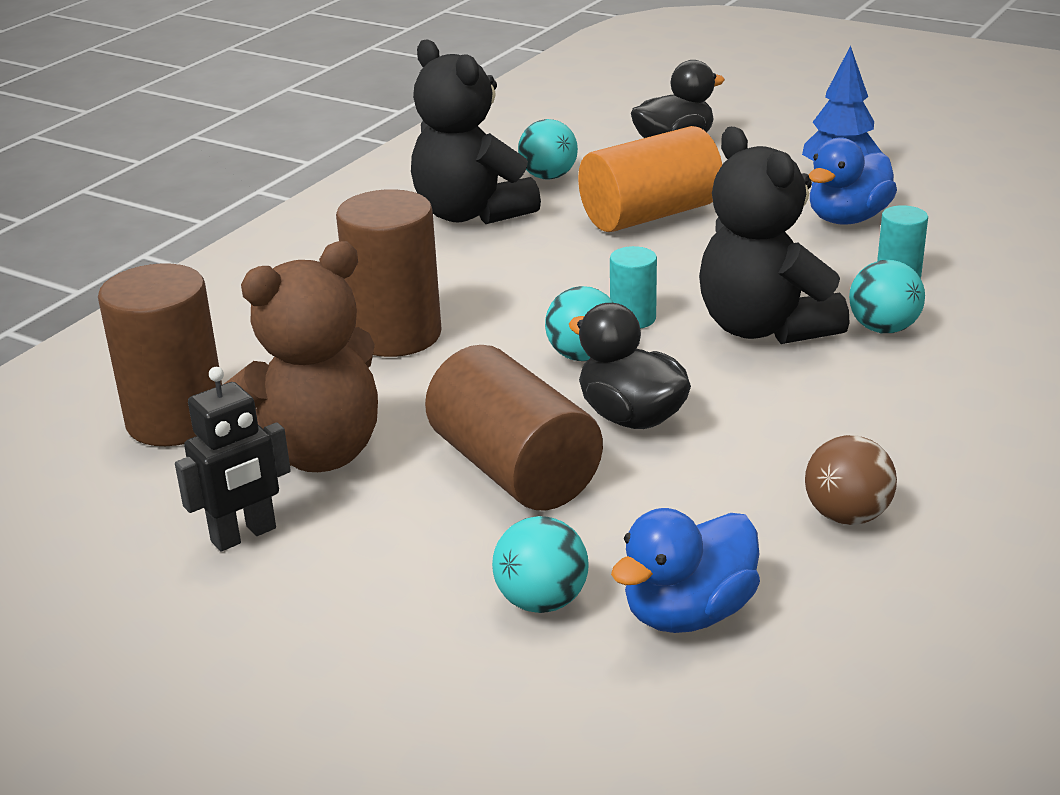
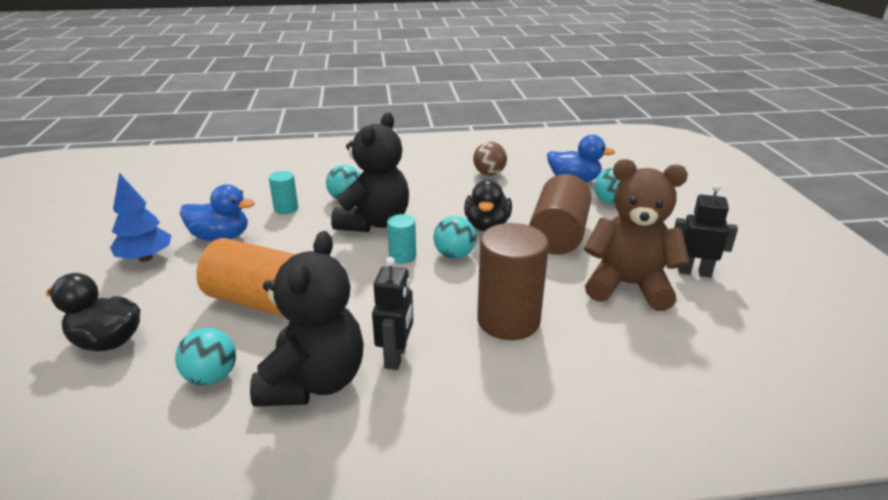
camera: 130 degrees left, 0 degrees up
brown cylinder [98,263,222,446] -> none
none -> black robot [372,257,413,370]

